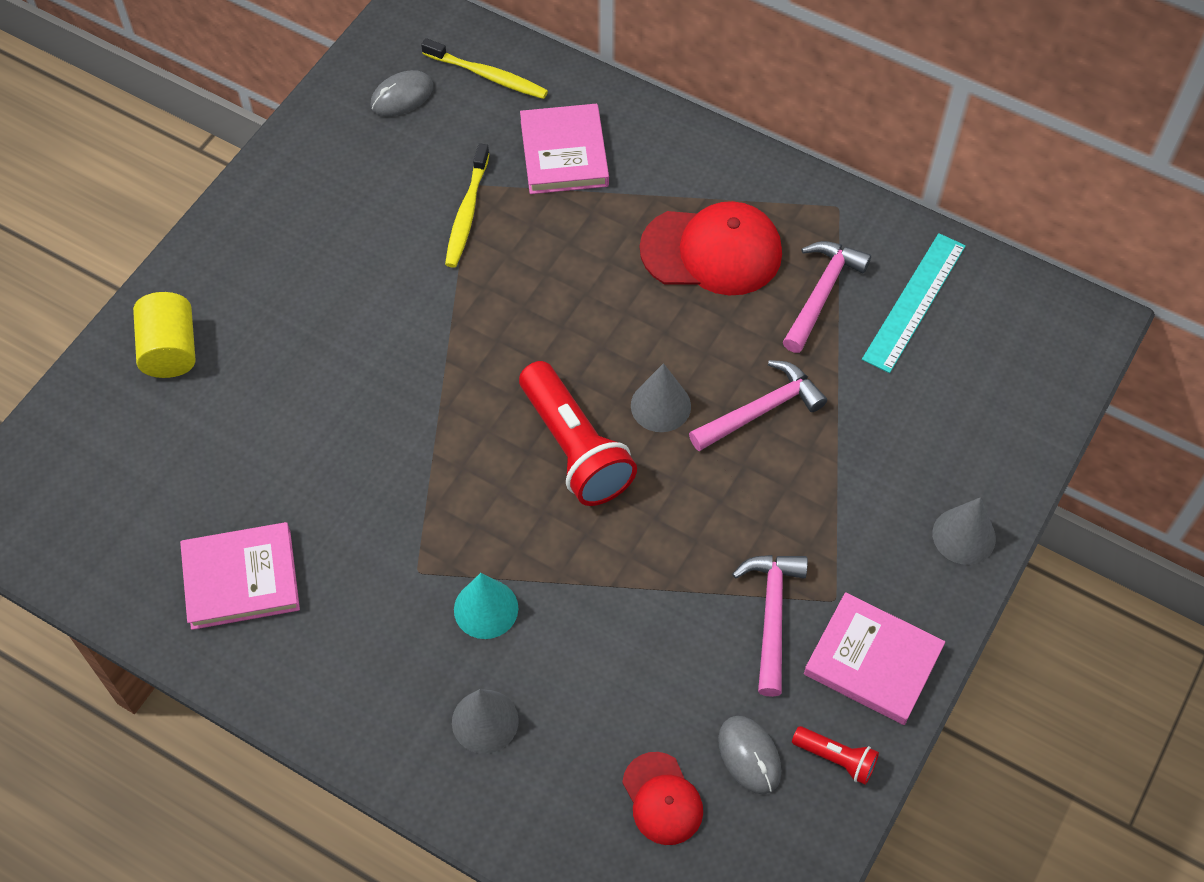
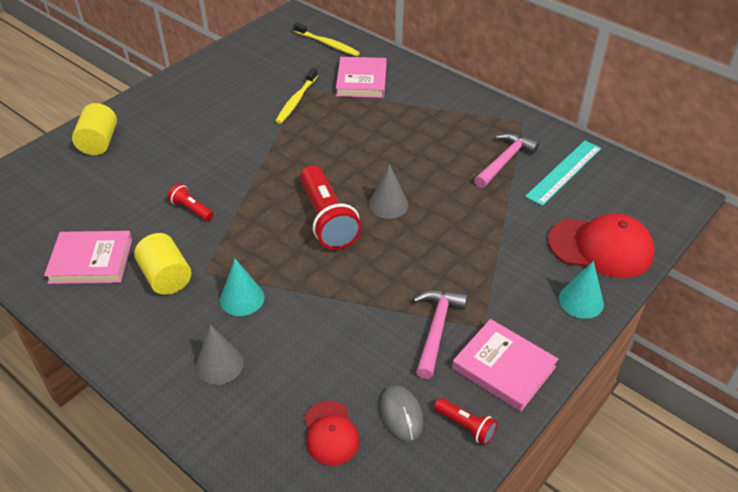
camera: 10 degrees right, 15 degrees down
grey mouse [371,70,433,116] -> none
red cap [640,201,782,295] -> red cap moved to [548,213,655,278]
pink hammer [689,360,827,451] -> none
grey cone [933,497,996,565] -> turquoise cone [559,261,604,319]
none -> yellow cylinder [134,233,191,295]
none -> red flashlight [168,183,213,221]

